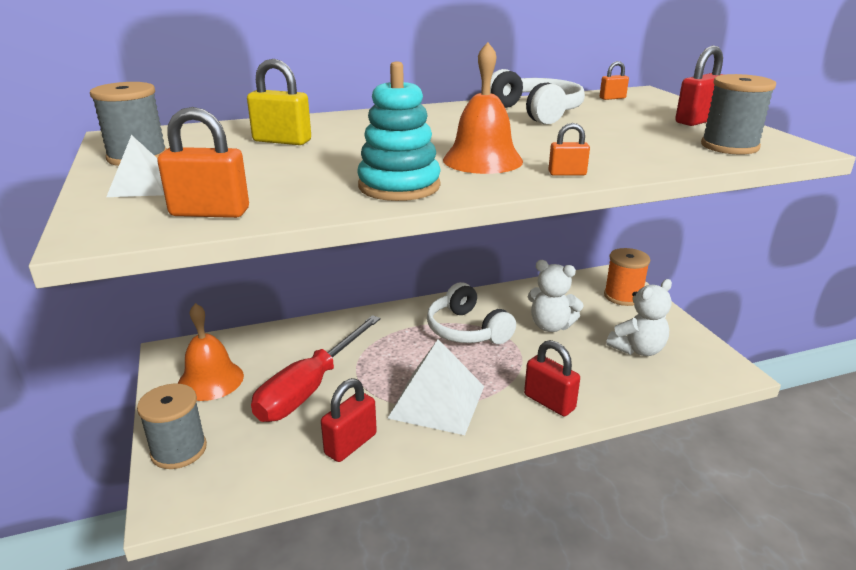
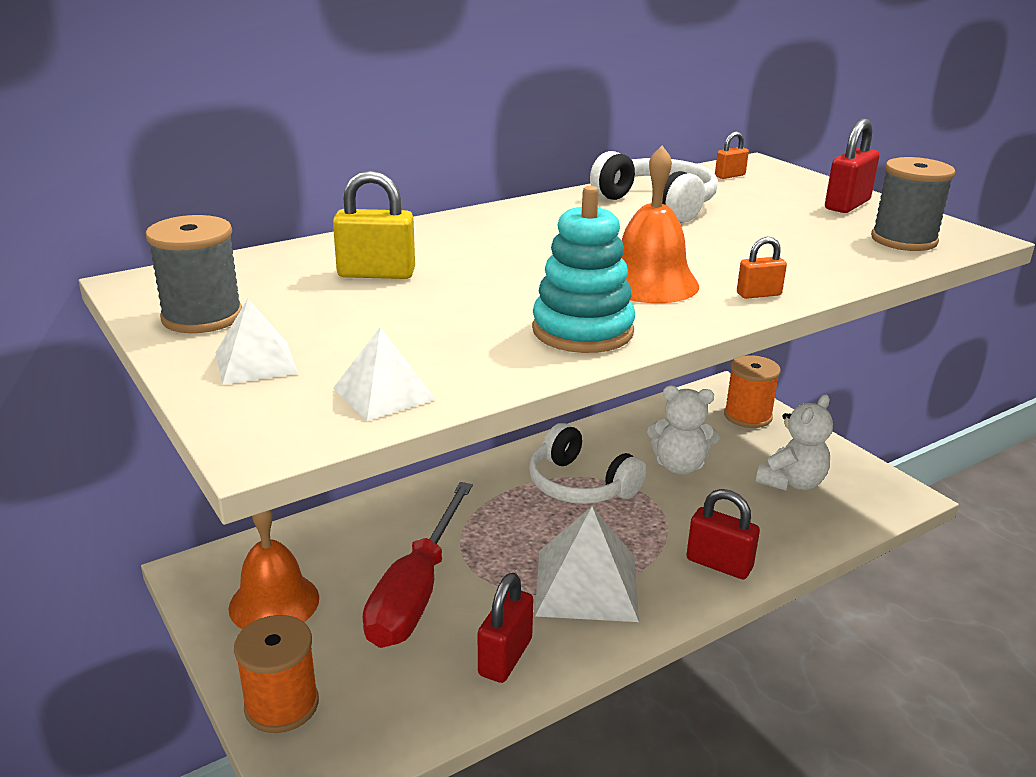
camera: 15 degrees left, 0 degrees up
grey spool [137,384,207,469] -> orange spool [234,615,319,733]
orange padlock [157,107,249,218] -> white pyramid [333,327,436,421]

